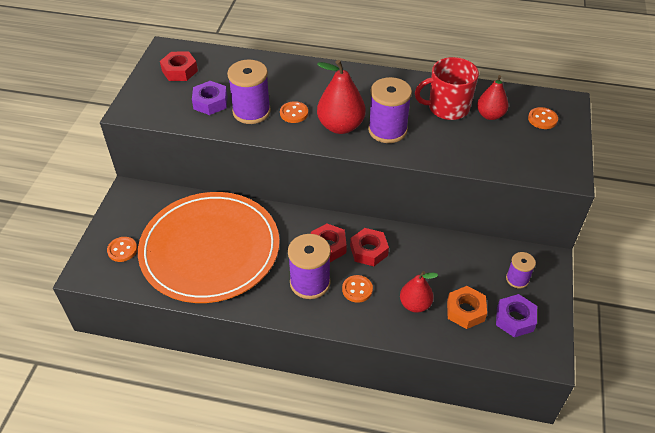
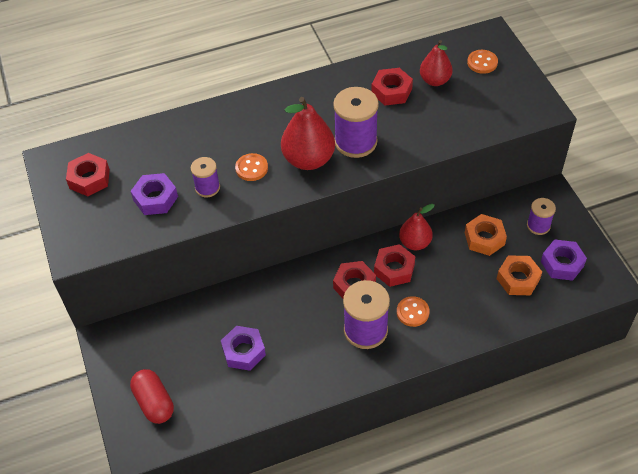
camera: 30 degrees left, 5 degrees up
orange button [107,237,137,262] -> red capsule [130,369,174,424]
orange plate [138,192,279,303] -> purple nut [221,326,266,371]
purple spool [227,60,271,124] -> purple spool [191,157,220,197], size x0.57
red pear [400,271,438,313] -> red pear moved to [399,204,434,250]
red mug [415,57,479,120] -> red nut [371,68,413,106]
none -> orange nut [465,214,507,256]

